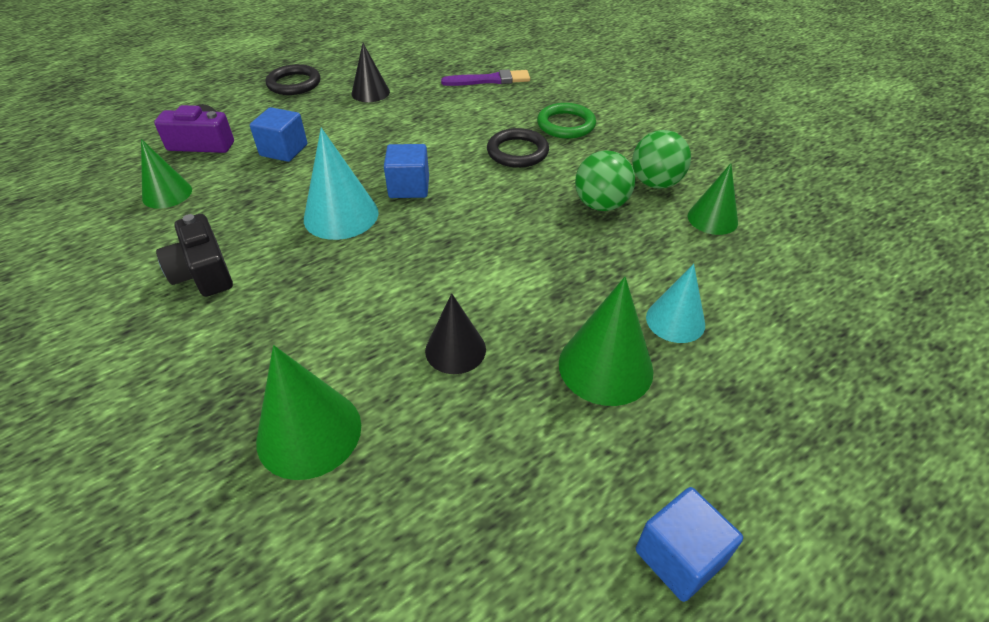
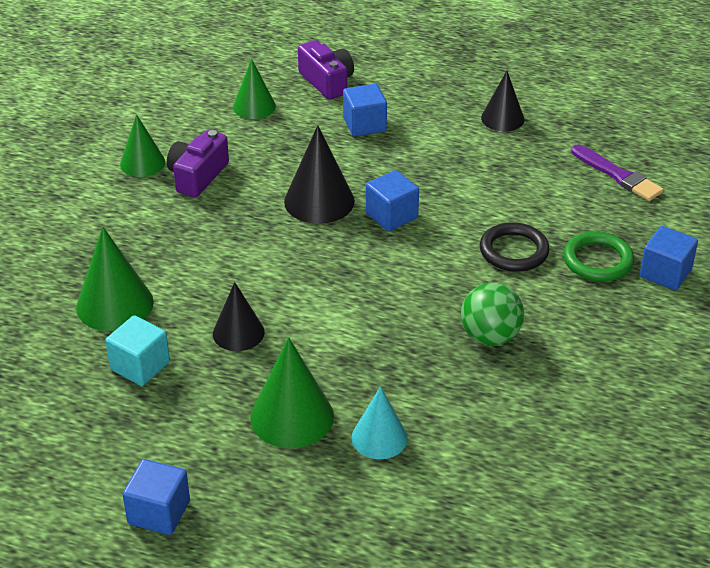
camera: 55 degrees right, 5 degrees down
black camera [156,214,233,297] -> purple camera [167,130,229,198]
black ring [266,64,321,95] -> none
turquoise cone [304,128,379,240] -> black cone [284,125,355,224]
green ball [632,130,691,189] -> none
green cone [688,163,738,235] -> green cone moved to [120,114,165,177]
none -> turquoise cube [105,315,170,386]
none -> blue cube [640,226,698,290]

